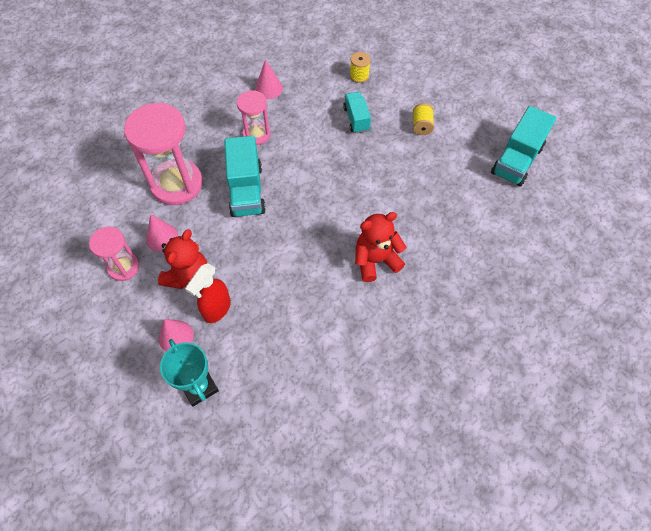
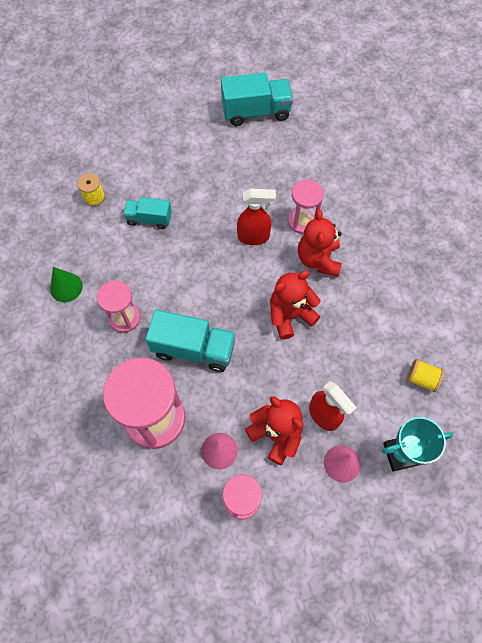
camera: 70 degrees left, 5 degrees up
pink cone [255,59,283,99] -> green cone [50,267,83,302]
yellow spool [413,103,434,135] -> yellow spool moved to [407,359,444,392]
turquoise truck [491,106,556,187] -> turquoise truck turned 60 degrees counterclockwise [221,73,293,126]
none -> red spray bottle [237,188,276,245]
none -> red teddy bear [270,270,321,340]
none -> pink hourglass [288,179,324,234]

